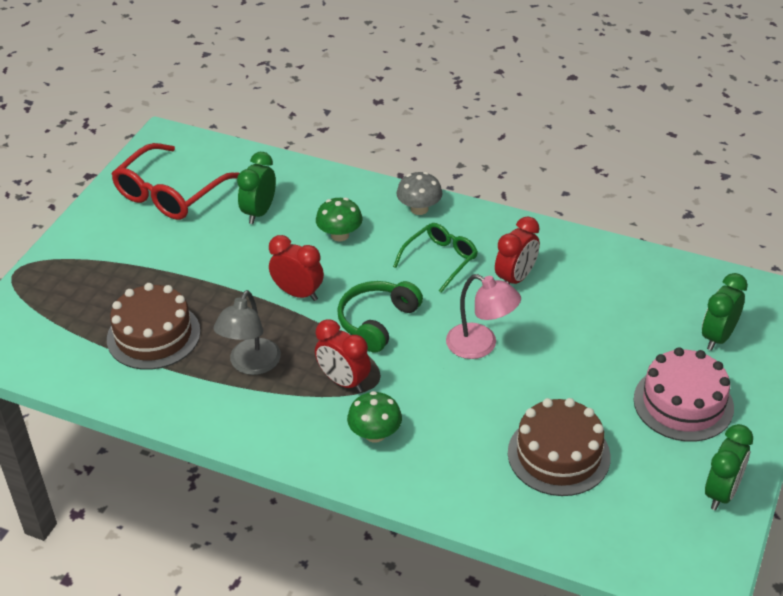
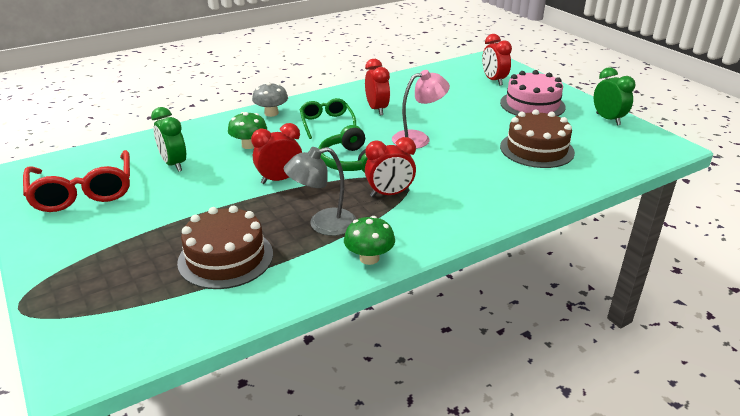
camera: 55 degrees left, 10 degrees down
grey lamp [213,290,281,375] -> grey lamp turned 105 degrees clockwise [284,147,356,236]
green mushroom [347,391,402,443] -> green mushroom moved to [344,216,395,265]
green clock [702,273,748,351] -> red clock [482,34,512,86]

